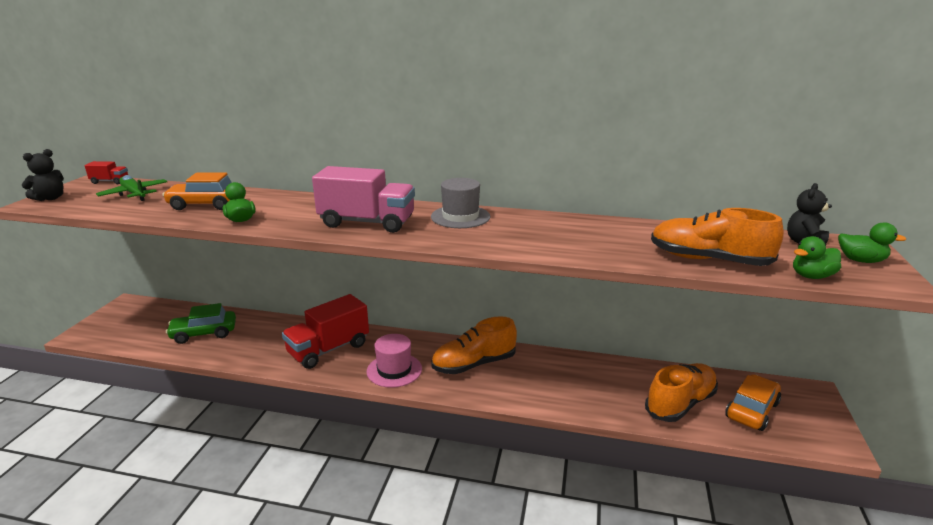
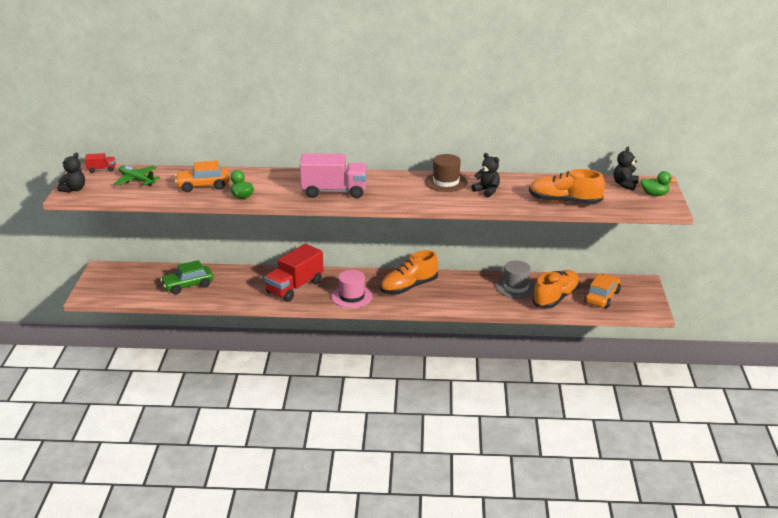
camera: 10 degrees left, 5 degrees up
grey hat [431,178,491,228] -> grey hat moved to [496,260,535,298]
green duck [793,236,841,279] -> none
none -> brown hat [425,154,467,192]
none -> black teddy bear [471,153,500,198]

